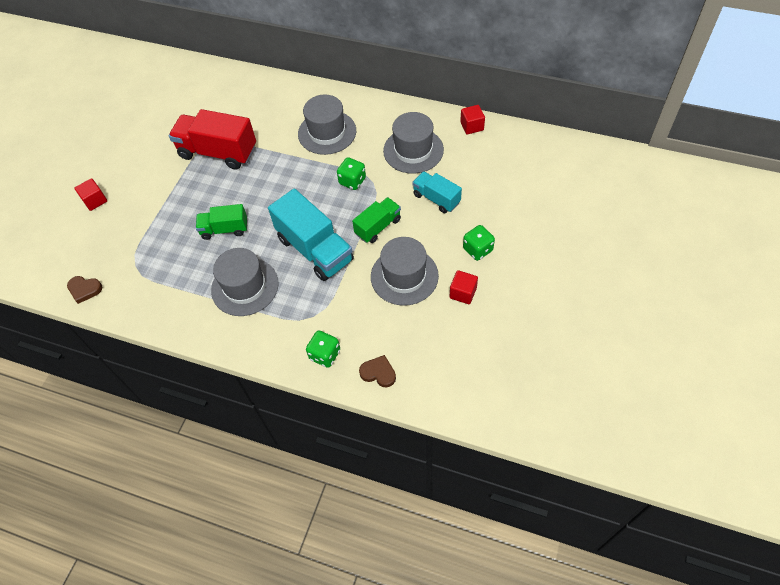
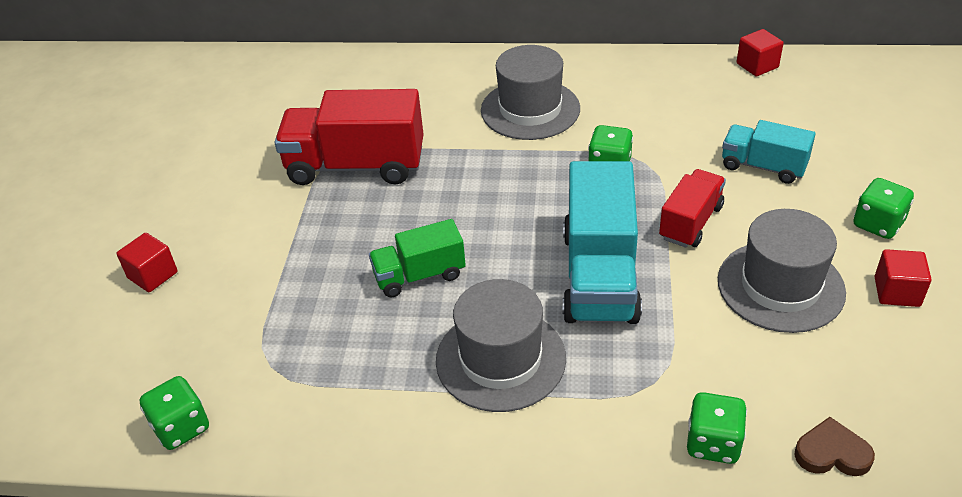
camera: 15 degrees left, 15 degrees down
brown heart [67,276,103,304] -> green dice [139,376,209,450]
turquoise truck [268,188,354,281] -> turquoise truck turned 60 degrees clockwise [563,161,642,324]
green truck [352,197,401,243] -> red truck [659,169,726,248]
grey hat [383,112,444,174] -> none

